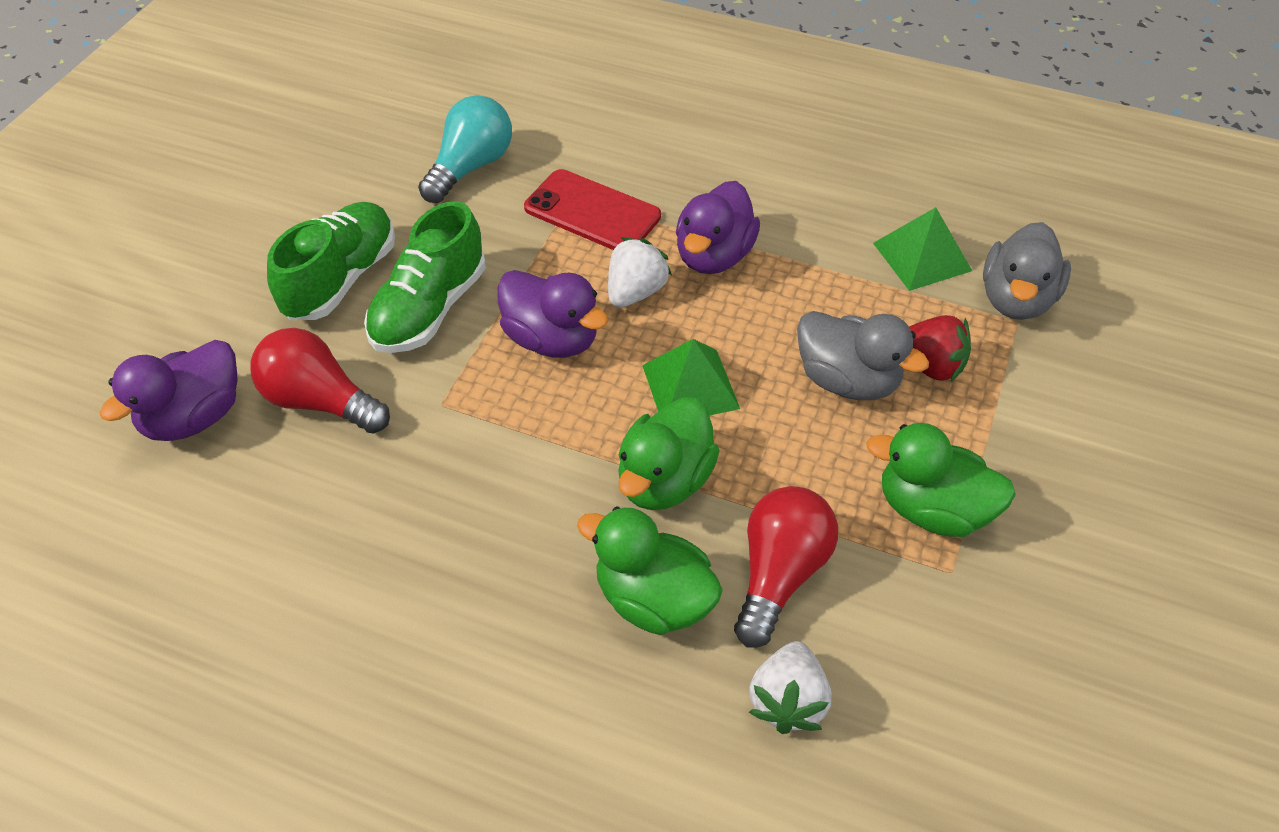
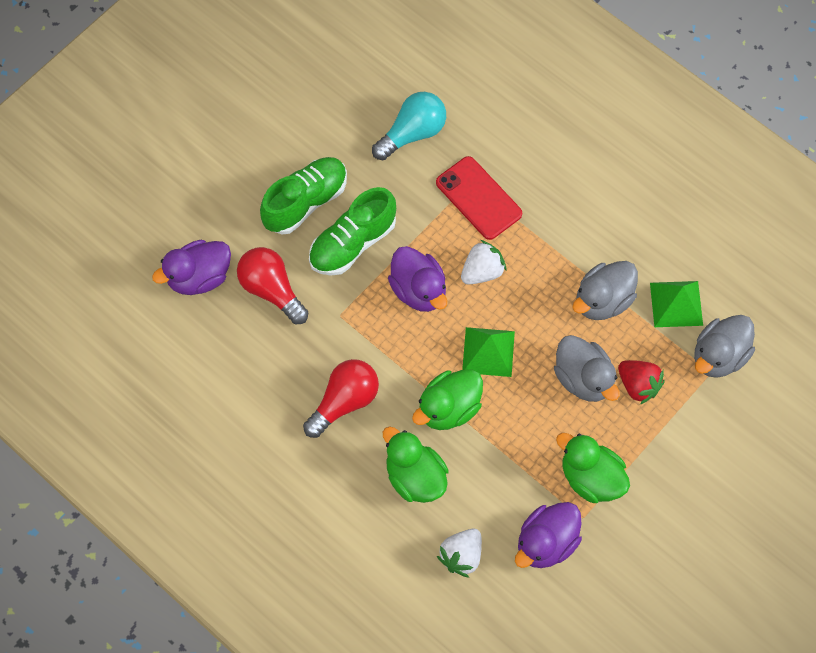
camera: 20 degrees right, 15 degrees up
purple duck [676,181,760,274] -> purple duck moved to [515,502,582,568]
red light bulb [734,486,838,648] -> red light bulb moved to [303,359,379,438]
none -> grey duck [573,261,638,320]

